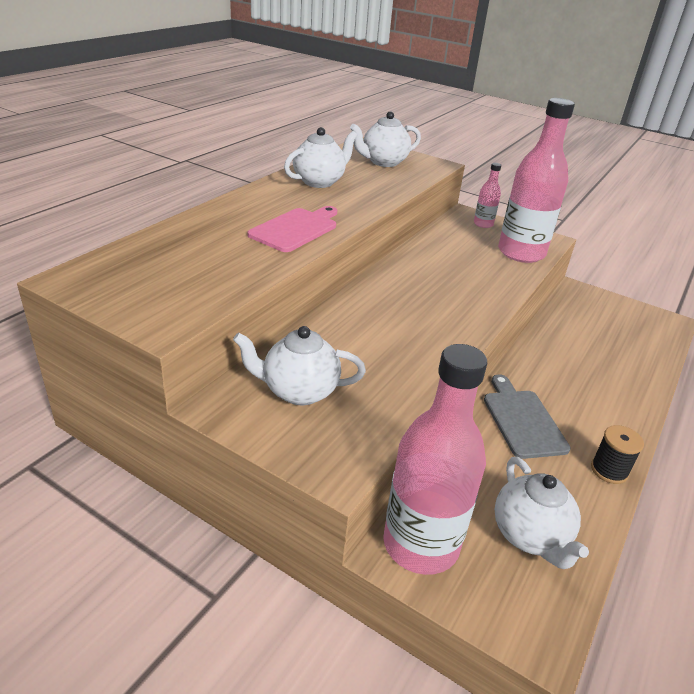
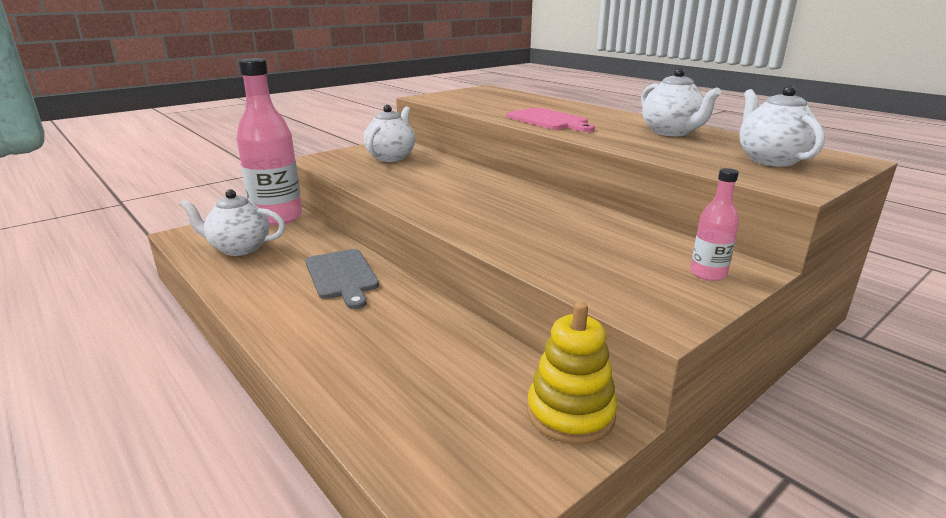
camera: 110 degrees right, 10 degrees down
grey cutting board [484,374,571,459] -> grey cutting board turned 60 degrees clockwise [305,249,379,309]
pink bottle [498,98,575,263] -> none
black spool [591,425,644,484] -> none
none -> yellow stacking toy [527,302,617,444]

